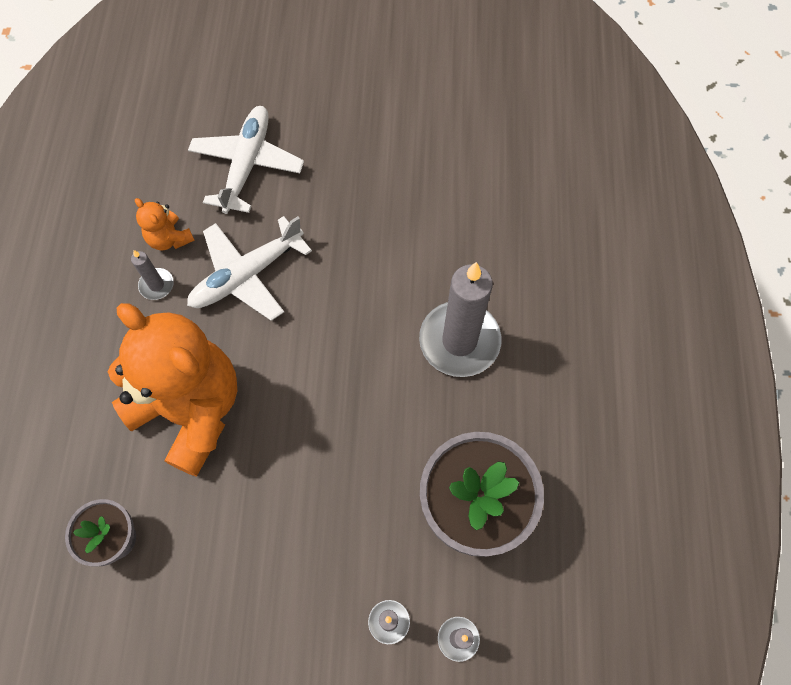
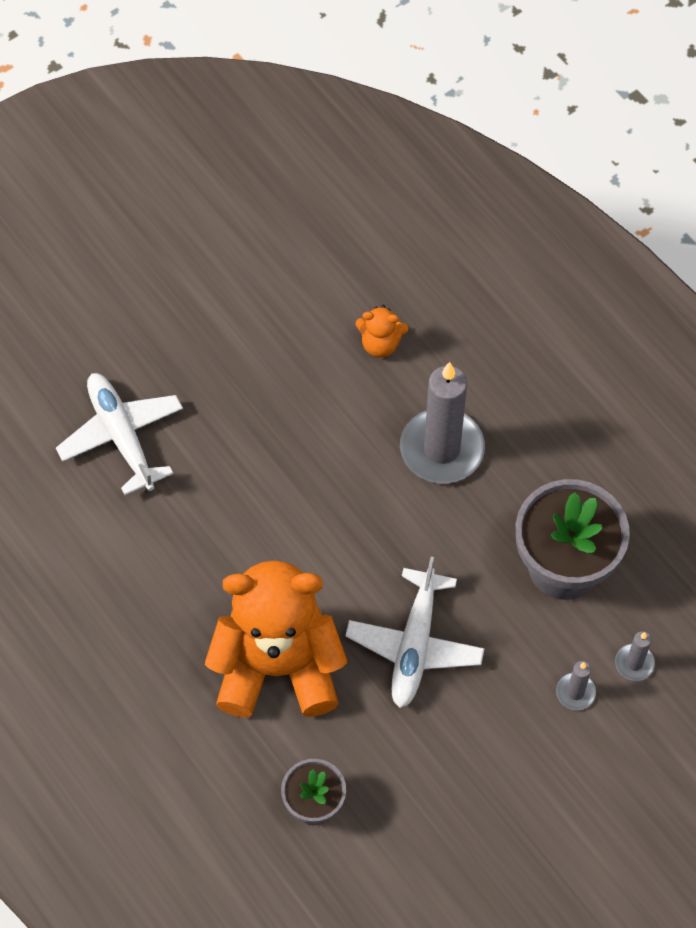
camera: 40 degrees left, 5 degrees down
grey candle [131,250,174,300] -> none
orange teddy bear [135,198,195,251] -> orange teddy bear moved to [356,305,408,358]
white plane [187,216,312,321] -> white plane moved to [345,557,485,708]

